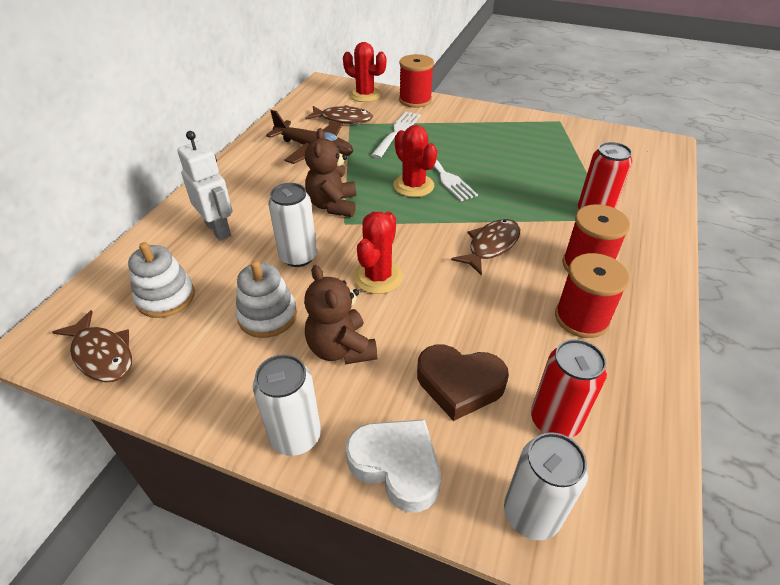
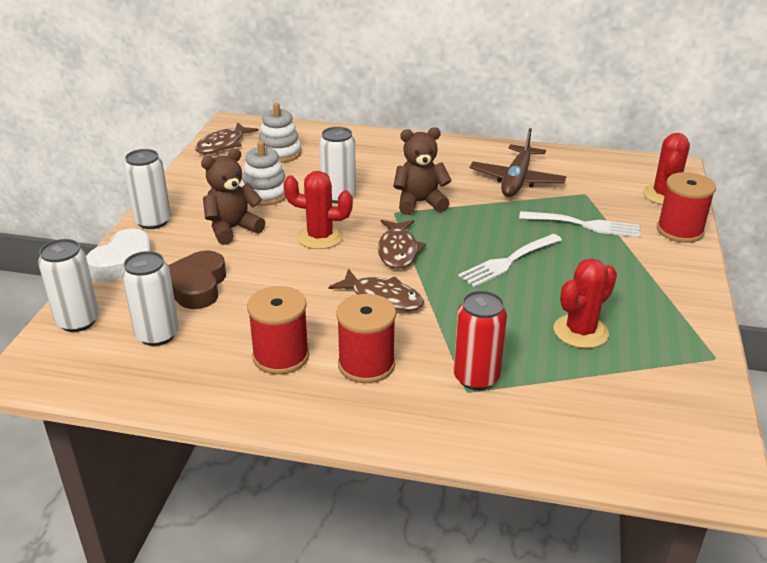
camera: 80 degrees right, 10 degrees down
white robot [177,131,232,241] -> none
brown fish [305,105,373,124] -> brown fish moved to [378,220,426,269]
red cactus [393,125,437,197] -> red cactus moved to [554,259,617,348]
red can [531,339,607,438] -> white can [122,251,179,346]

